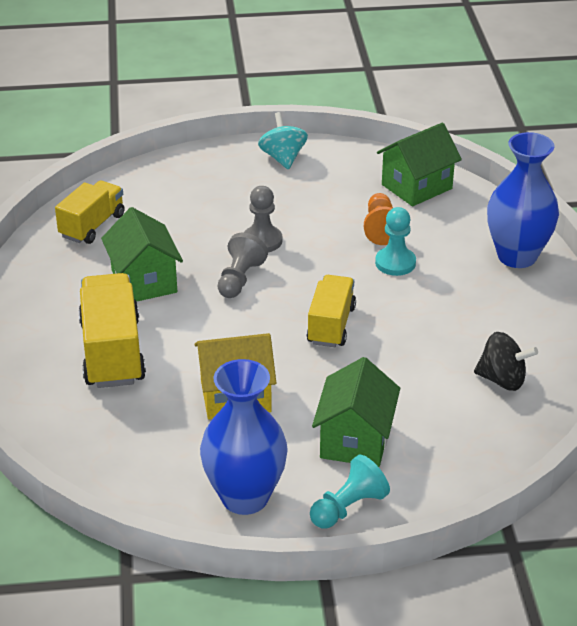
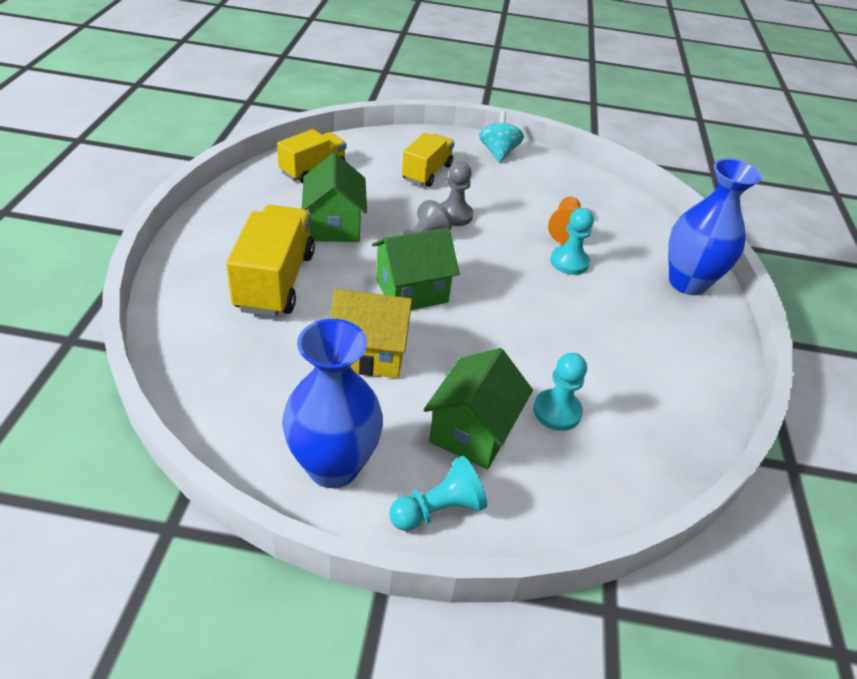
camera: 10 degrees right, 5 degrees up
yellow truck [307,275,356,347] -> yellow truck moved to [402,133,455,187]
green house [377,123,462,206] -> green house moved to [372,228,459,310]
black spinning top [474,332,538,391] -> none
none -> turquoise pawn [533,353,587,431]

